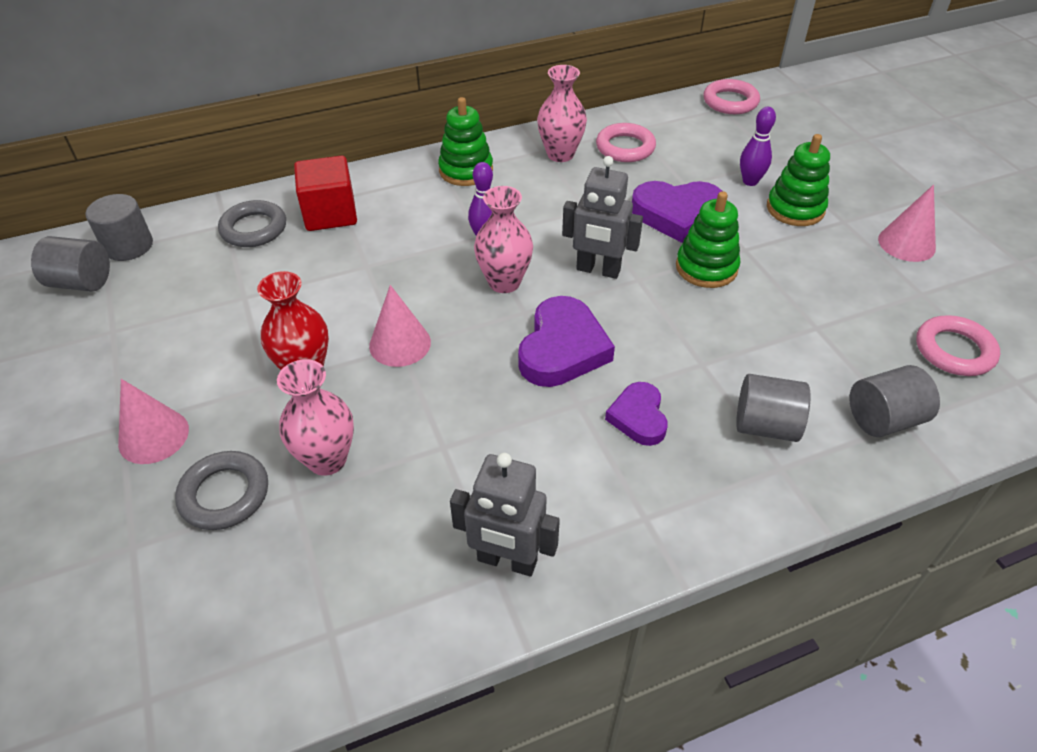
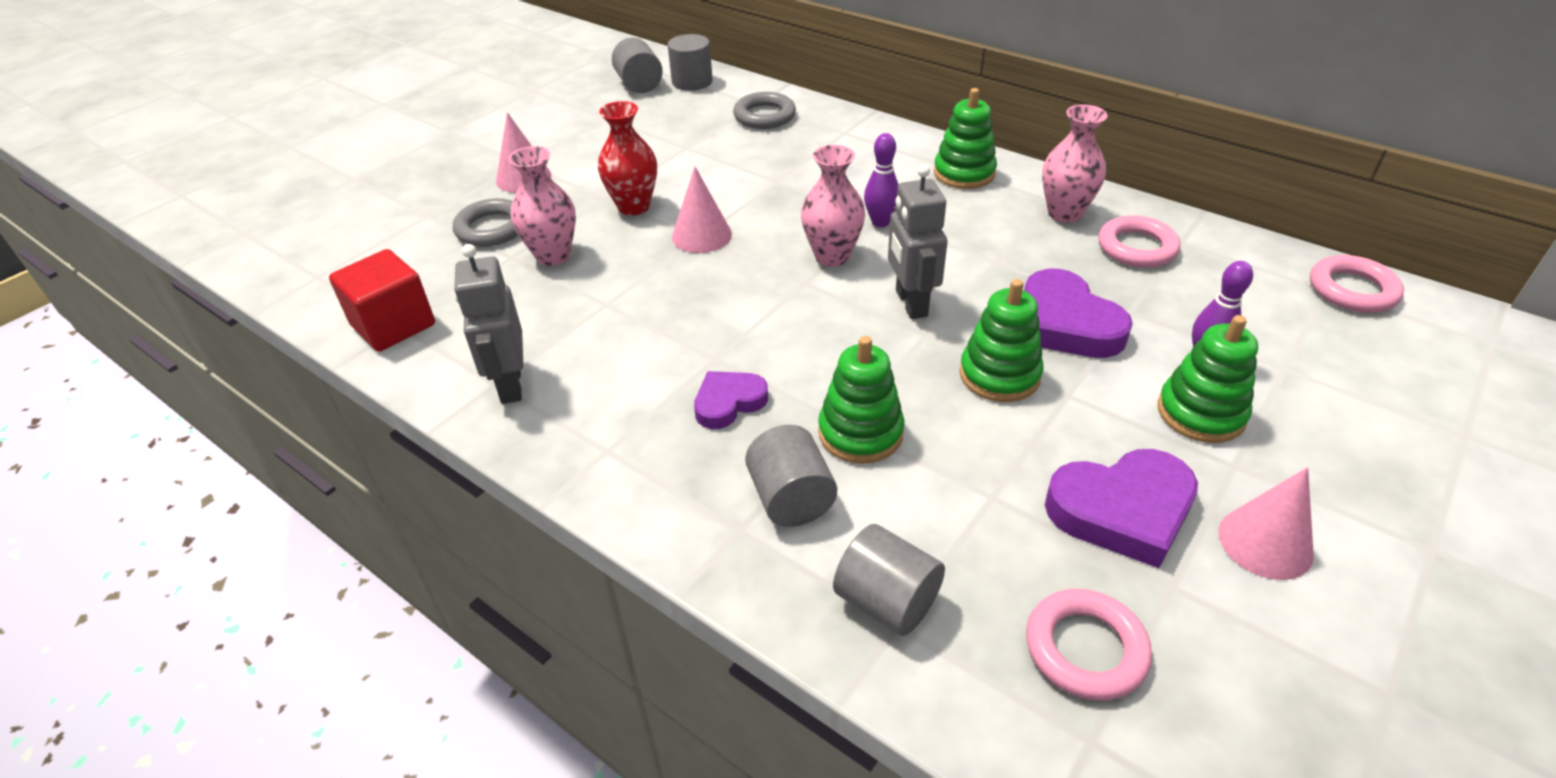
camera: 60 degrees right, 5 degrees down
red cube [294,156,357,231] -> red cube moved to [329,249,435,352]
purple heart [518,296,615,387] -> purple heart moved to [1045,449,1198,568]
none -> green stacking toy [818,336,904,464]

